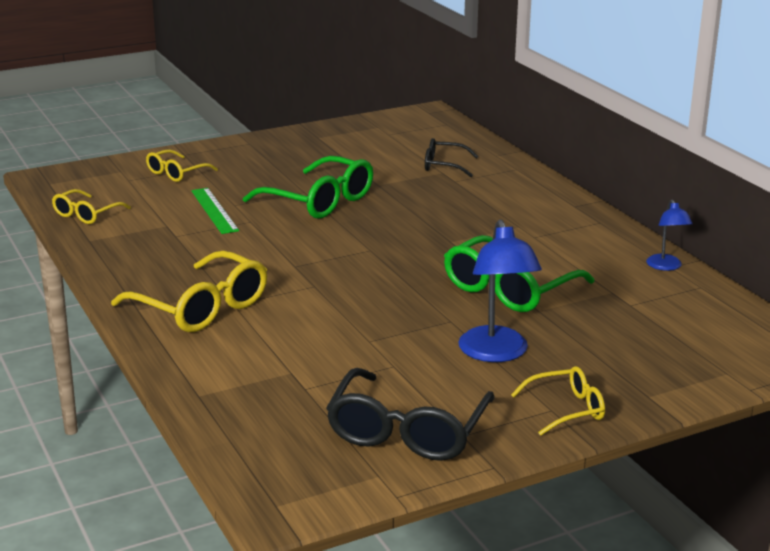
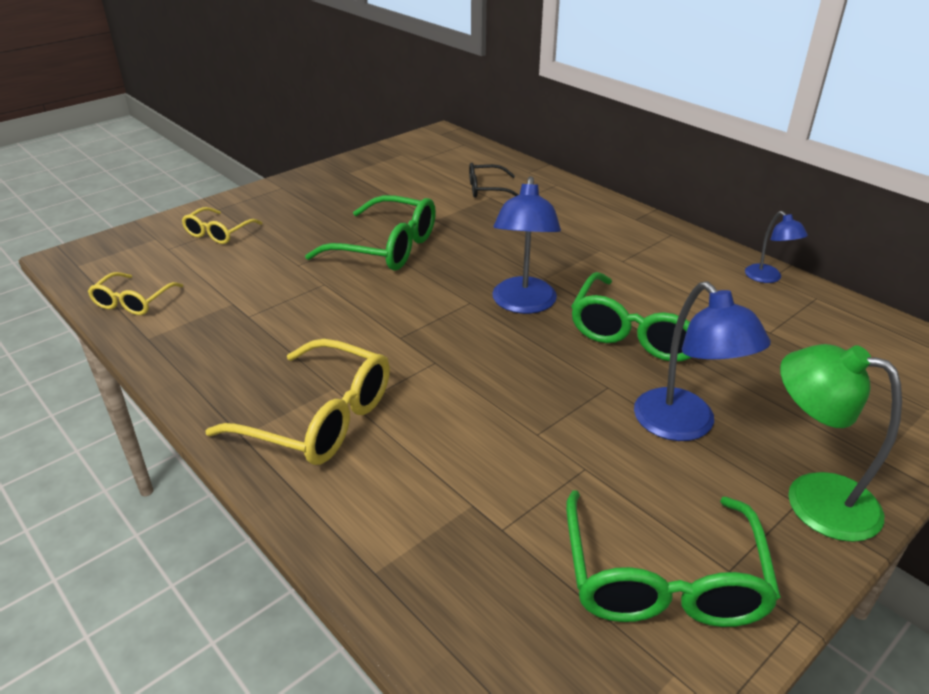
camera: 15 degrees left, 10 degrees up
green ruler [191,188,239,234] -> none
black glasses [326,368,495,461] -> green glasses [566,490,781,627]
yellow glasses [511,366,605,436] -> green lamp [780,344,902,542]
none -> blue lamp [492,176,561,314]

